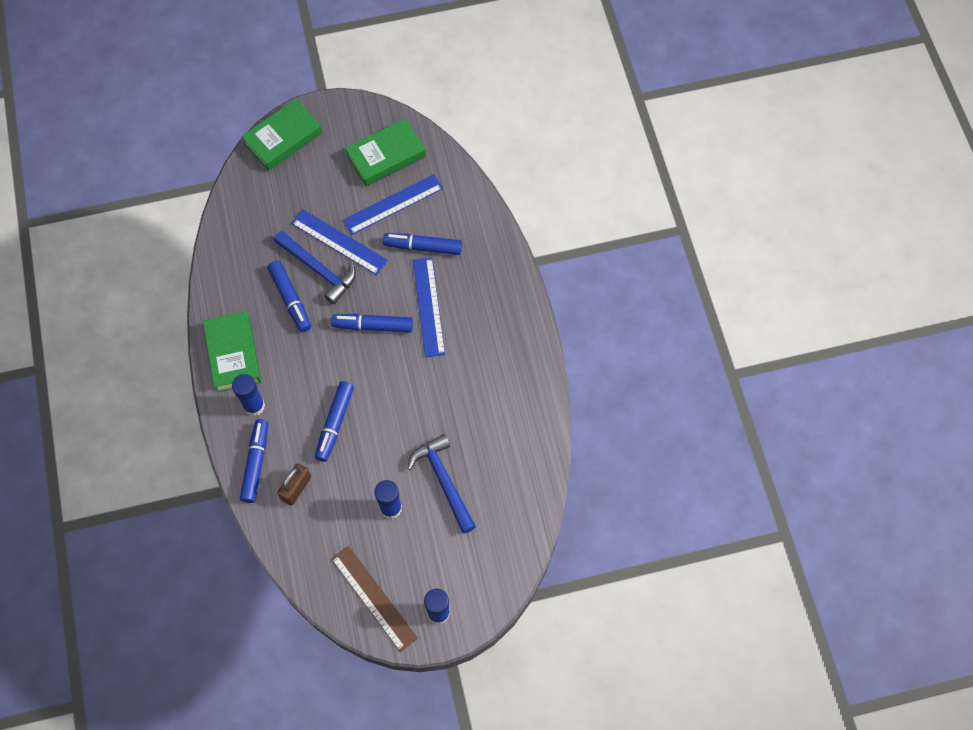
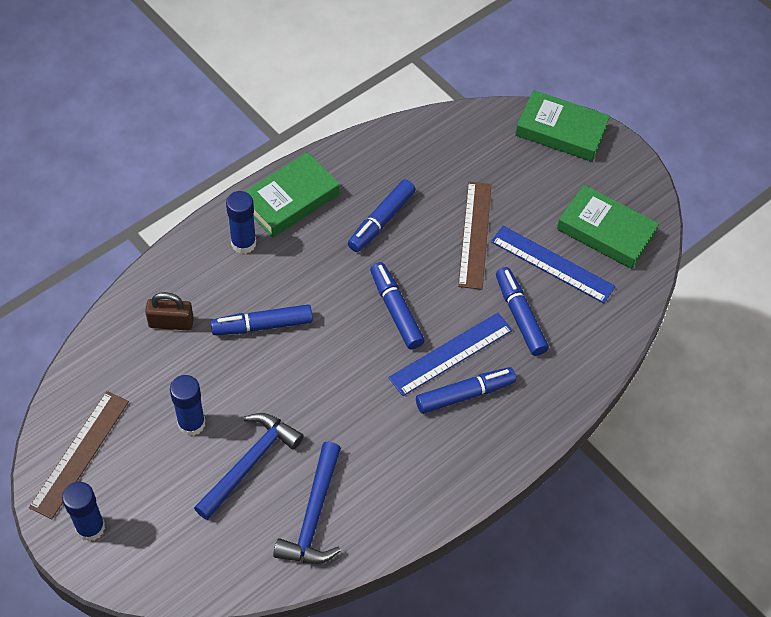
camera: 60 degrees right, 10 degrees down
blue marker [240,419,268,503] -> blue marker moved to [416,367,516,414]
blue hammer [274,231,356,304] -> blue hammer moved to [273,442,341,564]
blue ruler [291,209,388,275] -> brown ruler [458,182,491,290]

